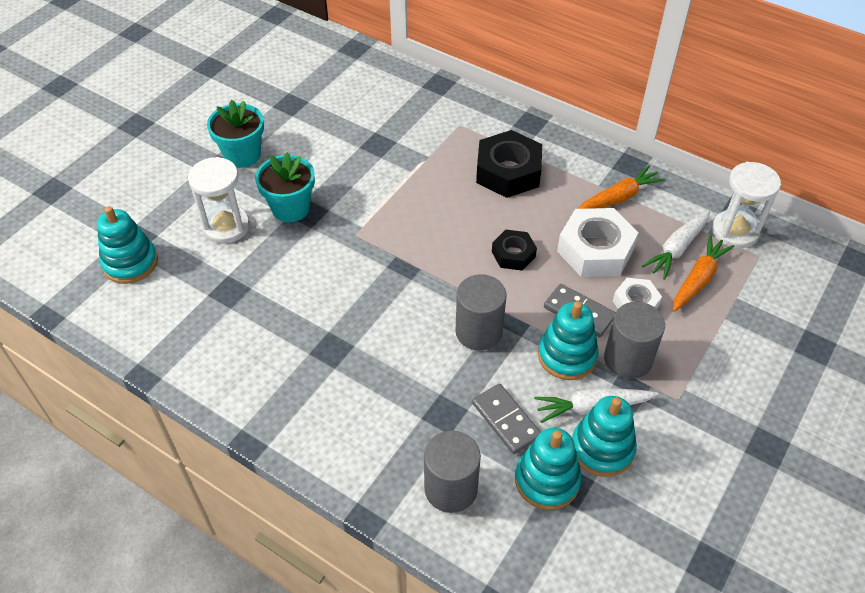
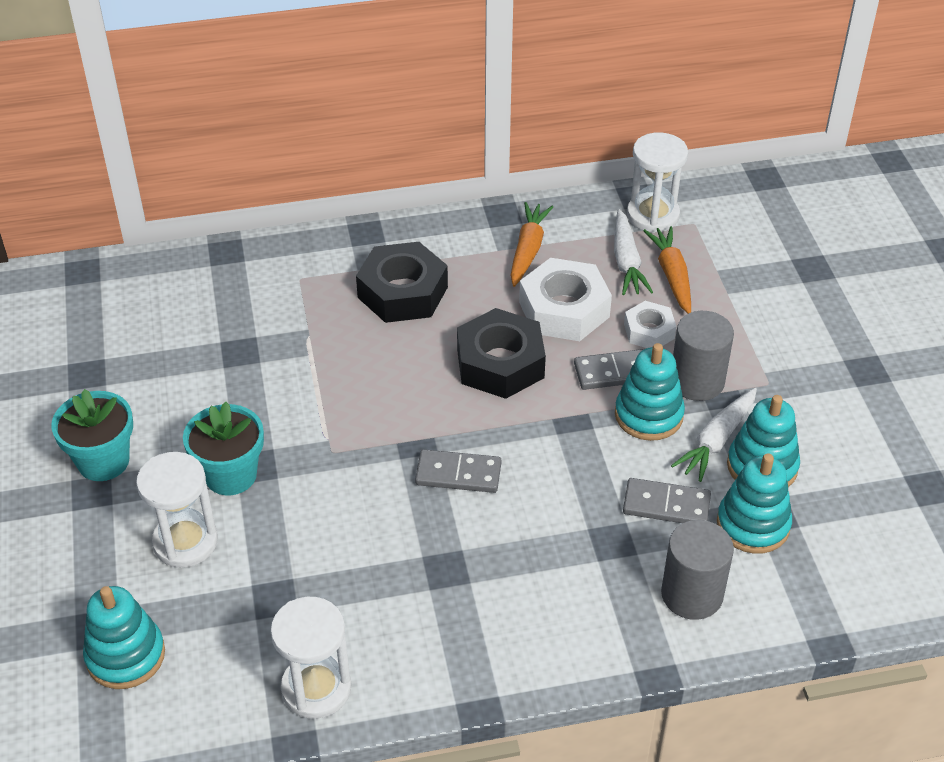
camera: 45 degrees left, 5 degrees down
grey cylinder [455,274,506,351] -> none
black nut [492,230,537,271] -> black nut [457,308,546,399], size x1.76
none -> white hourglass [271,597,351,719]
none -> grey domino [415,449,501,493]

